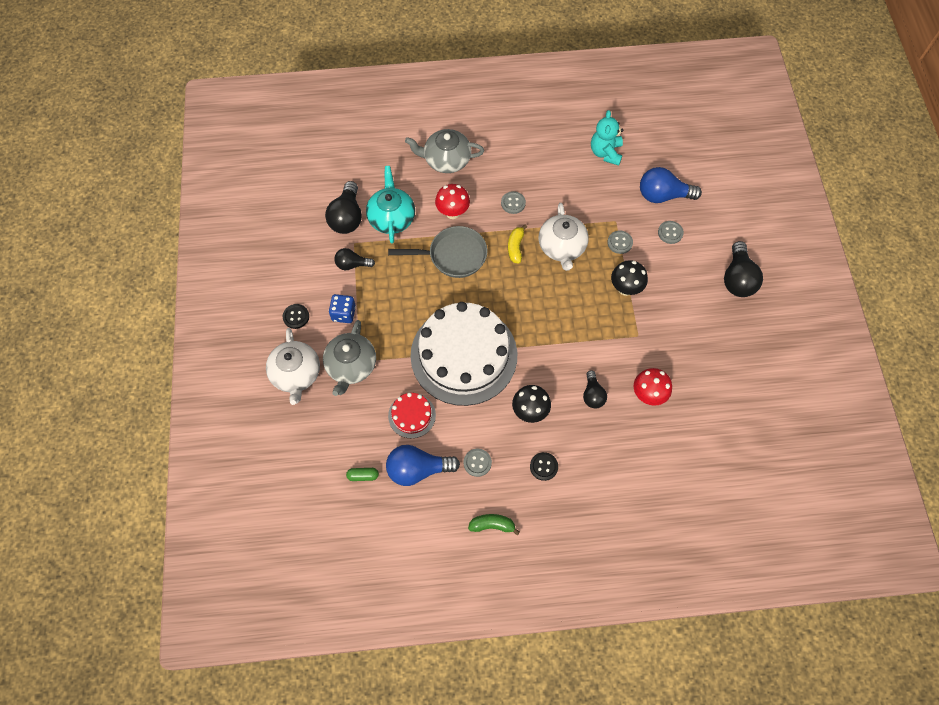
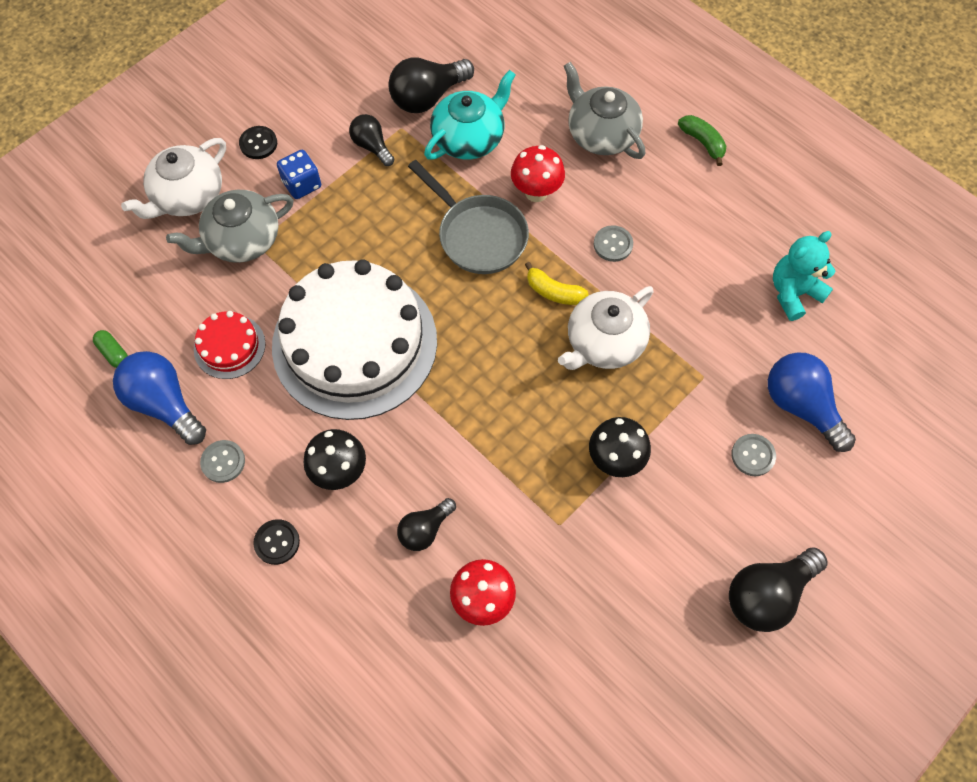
camera: 50 degrees right, 0 degrees up
green banana [468,514,520,535] -> green banana moved to [678,115,726,166]
yellow banana [508,225,527,264] -> yellow banana turned 120 degrees counterclockwise [525,262,589,305]
grey button [607,231,633,254] -> none

